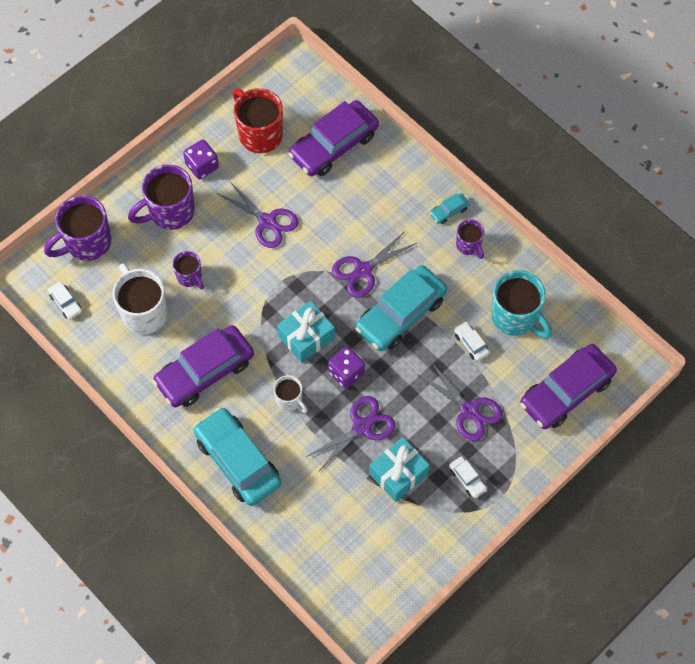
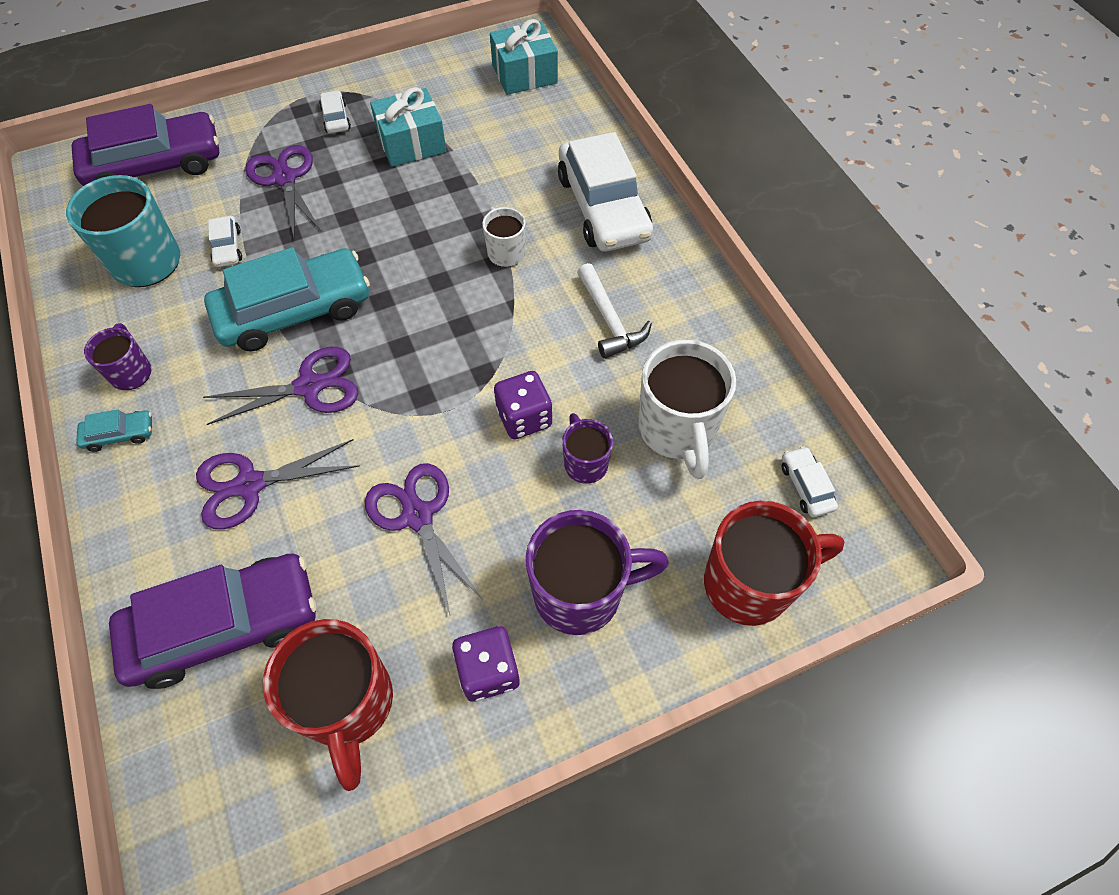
camera: 160 degrees left, 5 degrees down
purple mug [44,195,111,261] -> red mug [704,501,844,626]
purple car [152,325,254,407] -> white hammer [577,263,652,359]
turquoise car [194,407,281,506] -> white car [558,132,653,252]
turquoise gift [277,301,335,363] -> turquoise gift moved to [490,19,558,95]
purple scissors [306,396,396,472] -> purple scissors moved to [196,439,360,529]
purple dice [328,346,365,388] -> purple dice moved to [494,371,552,439]

